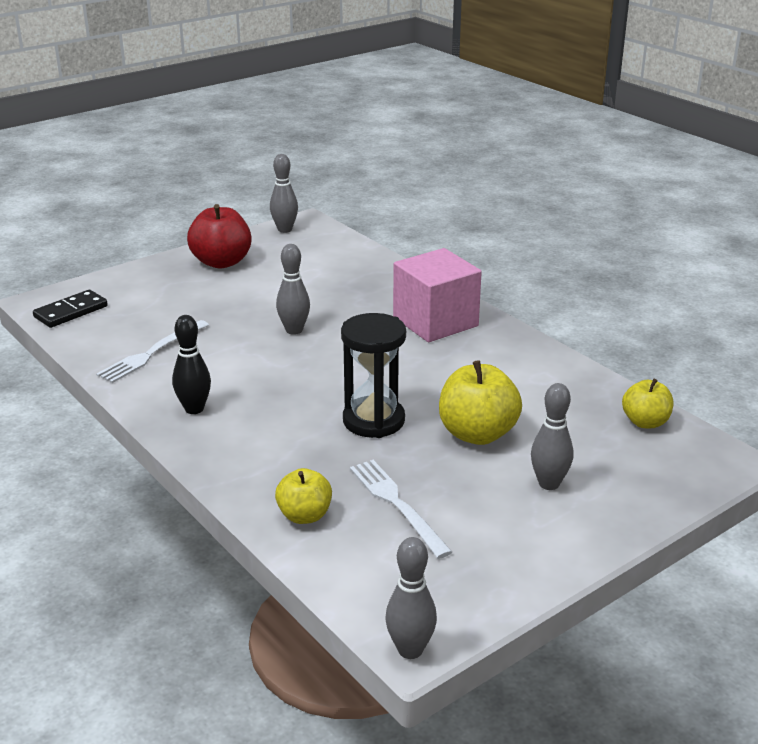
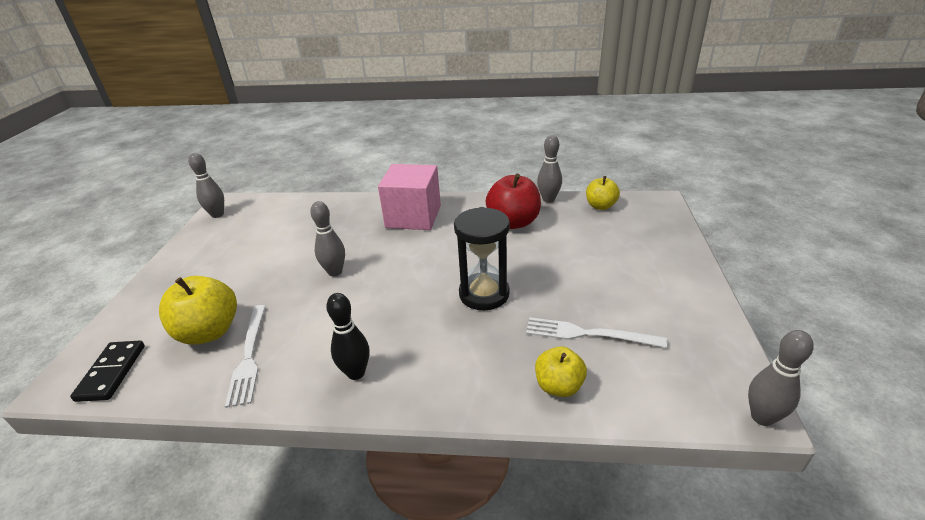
camera: 45 degrees left, 5 degrees up
red apple [187,204,252,269] -> red apple moved to [486,174,541,229]
yellow apple [439,360,522,445] -> yellow apple moved to [159,276,237,345]
grey bowling pin [531,383,573,490] -> grey bowling pin moved to [537,135,562,203]

